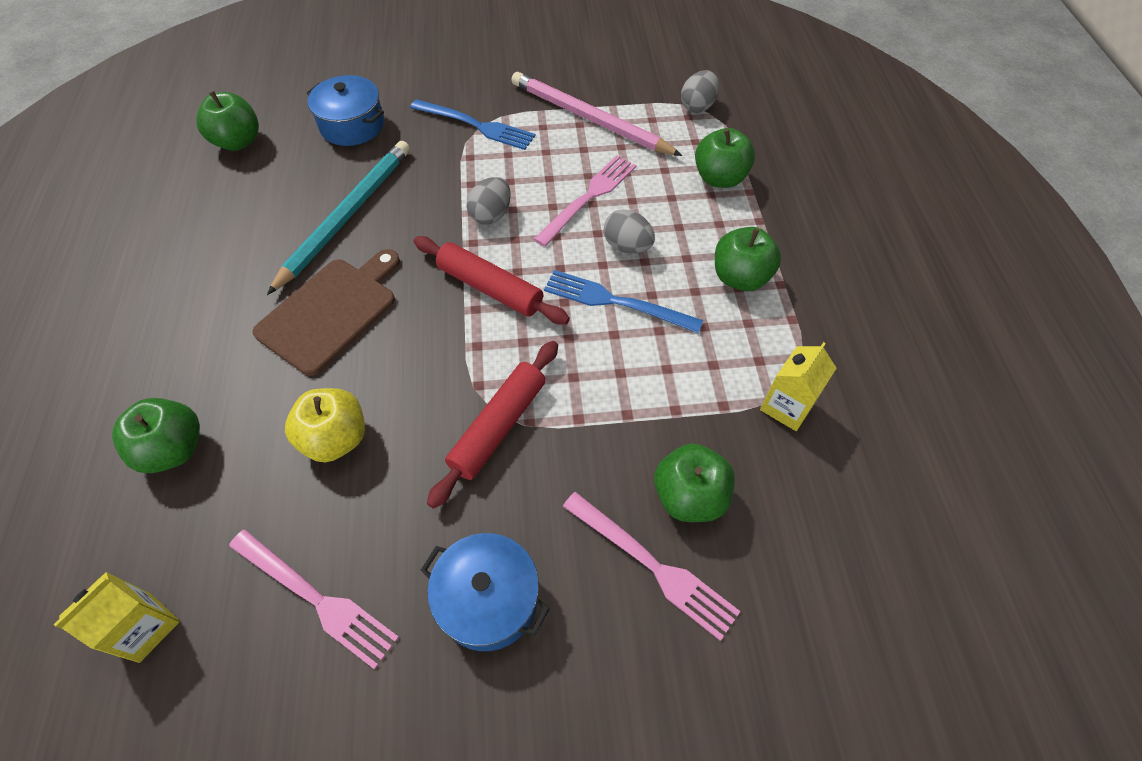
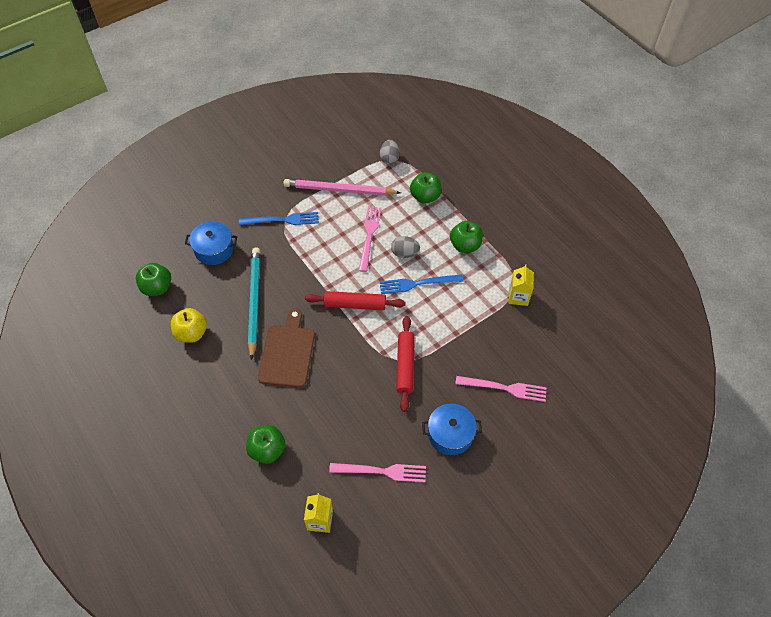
camera: 30 degrees left, 0 degrees up
yellow apple [285,388,365,462] -> yellow apple moved to [171,308,207,343]
grey egg [467,177,510,225] -> none
green apple [654,443,735,522] -> none

